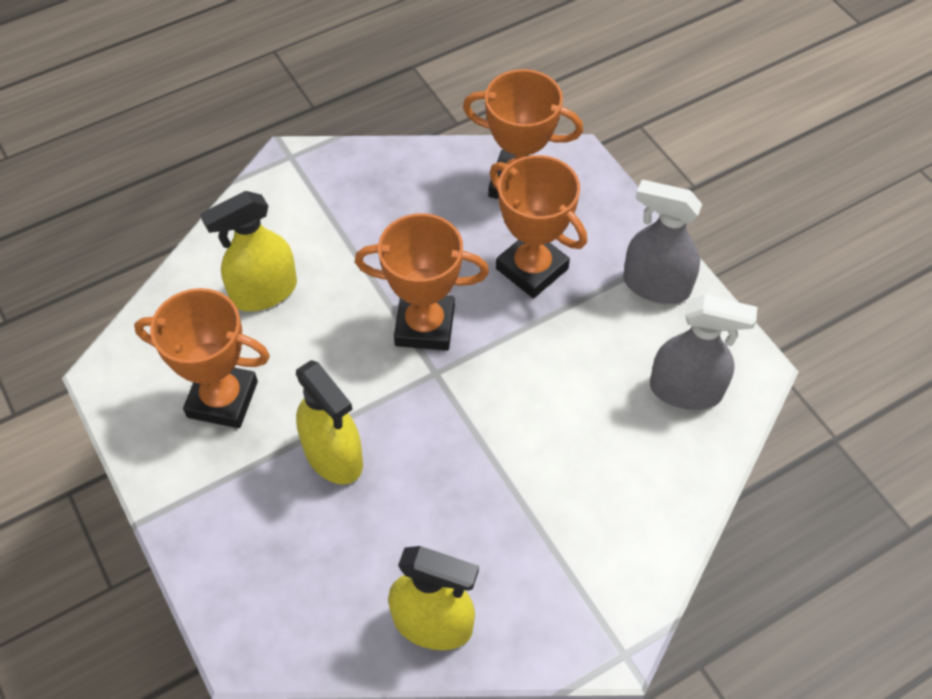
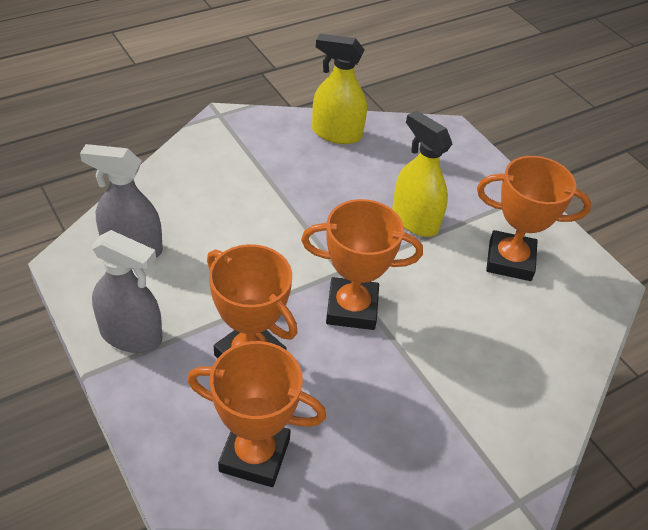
camera: 175 degrees right, 10 degrees down
yellow spray bottle [200,191,297,311] -> none

